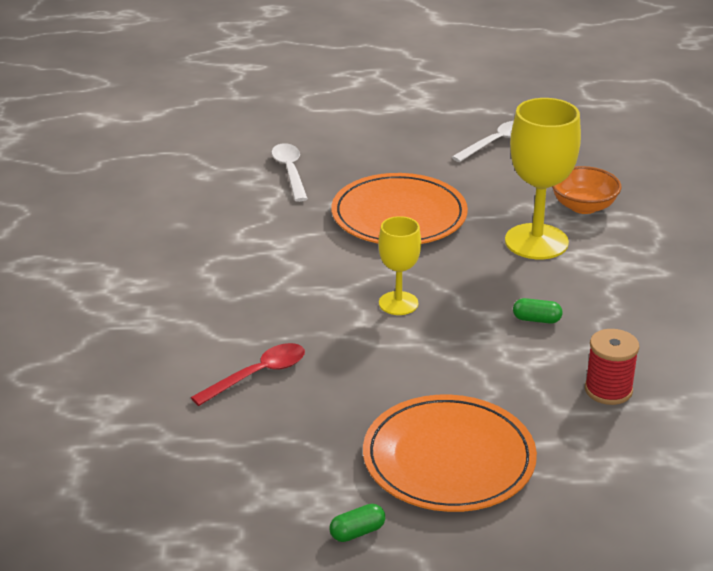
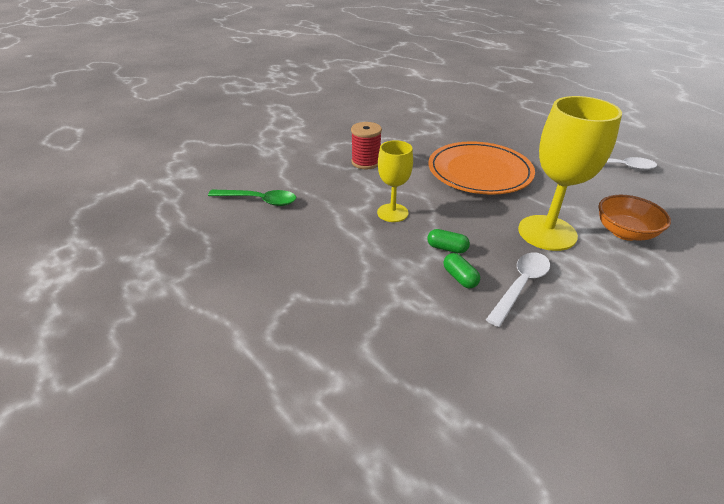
camera: 50 degrees right, 5 degrees up
red spoon [191,343,305,406] -> green spoon [208,189,296,206]
white spoon [272,143,308,202] -> white spoon moved to [486,253,550,327]
green capsule [330,504,385,542] -> green capsule moved to [427,229,470,253]
orange plate [363,395,537,512] -> none
red spool [585,329,639,405] -> red spool moved to [351,122,382,169]

